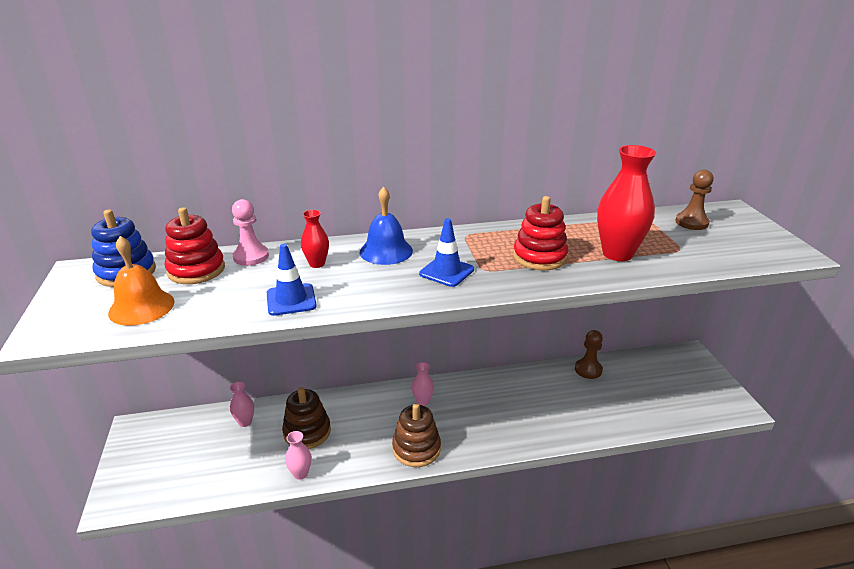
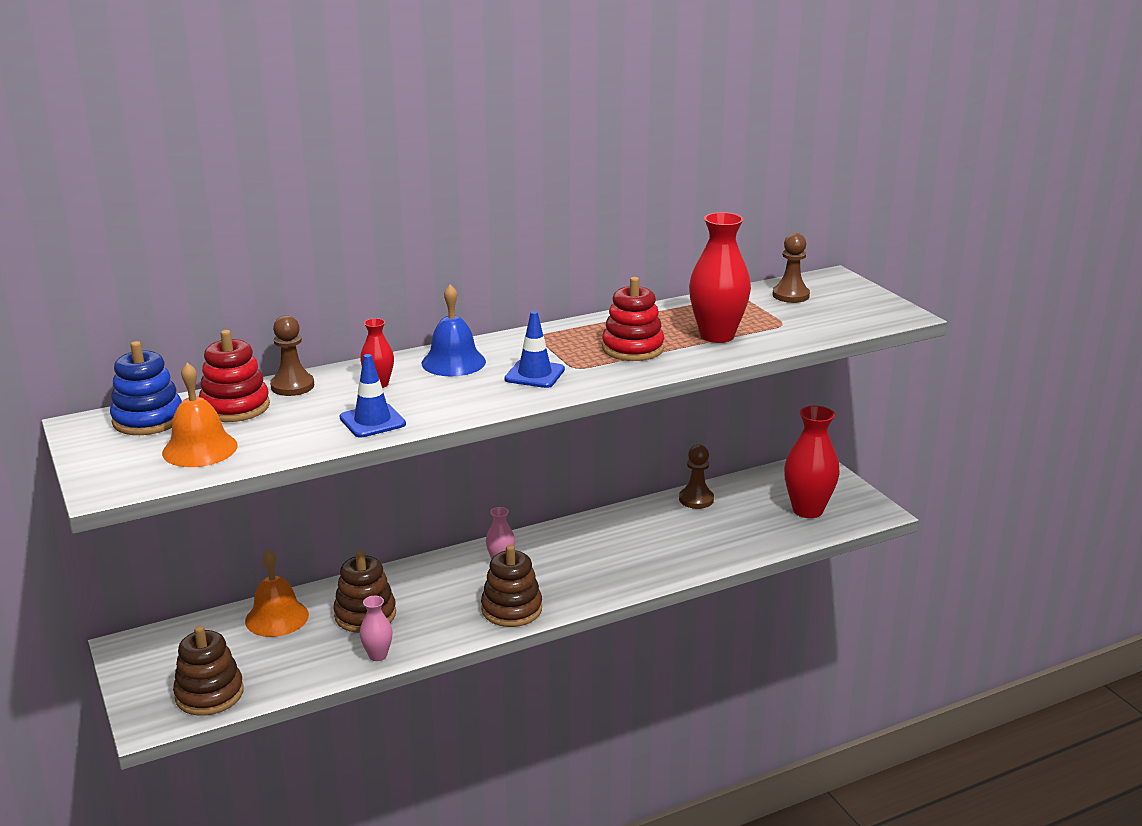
camera: 15 degrees left, 5 degrees down
pink vase [230,382,254,427] -> orange bell [245,549,309,637]
pink pawn [232,199,269,266] -> brown pawn [270,315,314,396]
none -> brown stacking toy [173,626,244,716]
none -> red vase [784,406,840,518]

